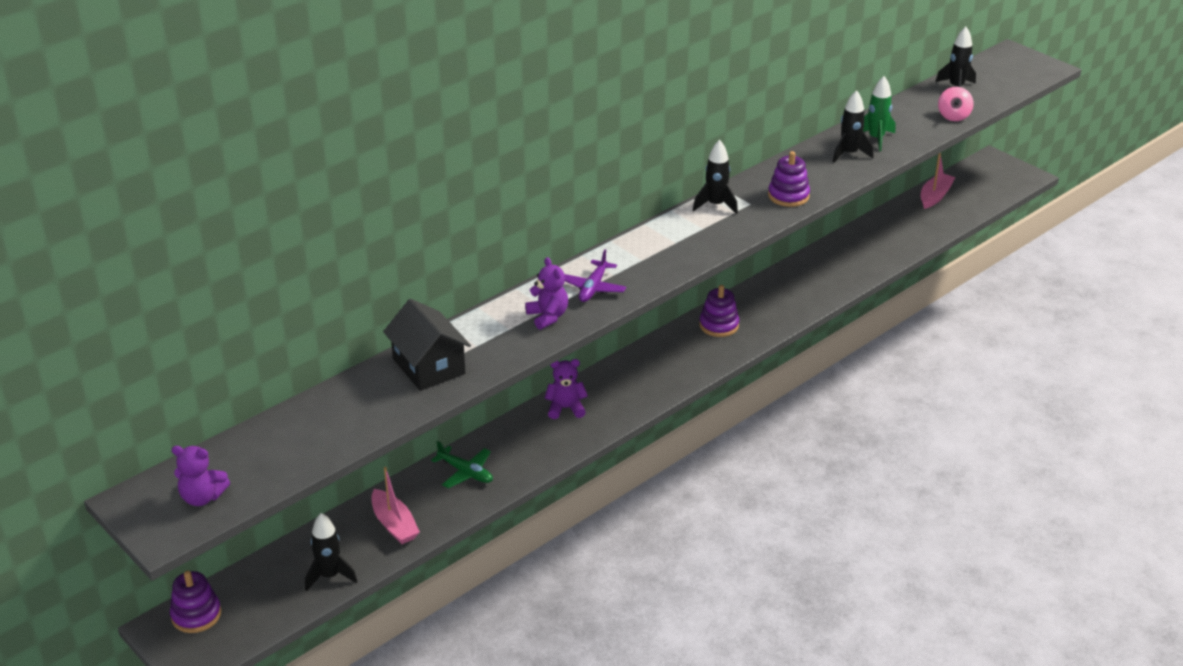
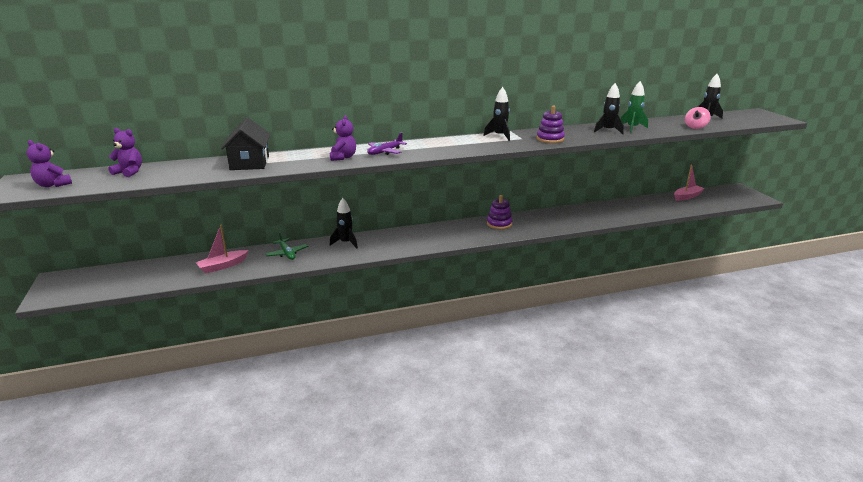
camera: 25 degrees right, 10 degrees down
purple stacking toy [170,571,221,633] -> none
black rocket [305,513,358,591] -> black rocket moved to [330,198,358,249]
pink boat [371,467,420,544] -> pink boat turned 60 degrees clockwise [195,225,248,273]
purple teddy bear [544,359,588,419] -> purple teddy bear moved to [108,128,142,177]

